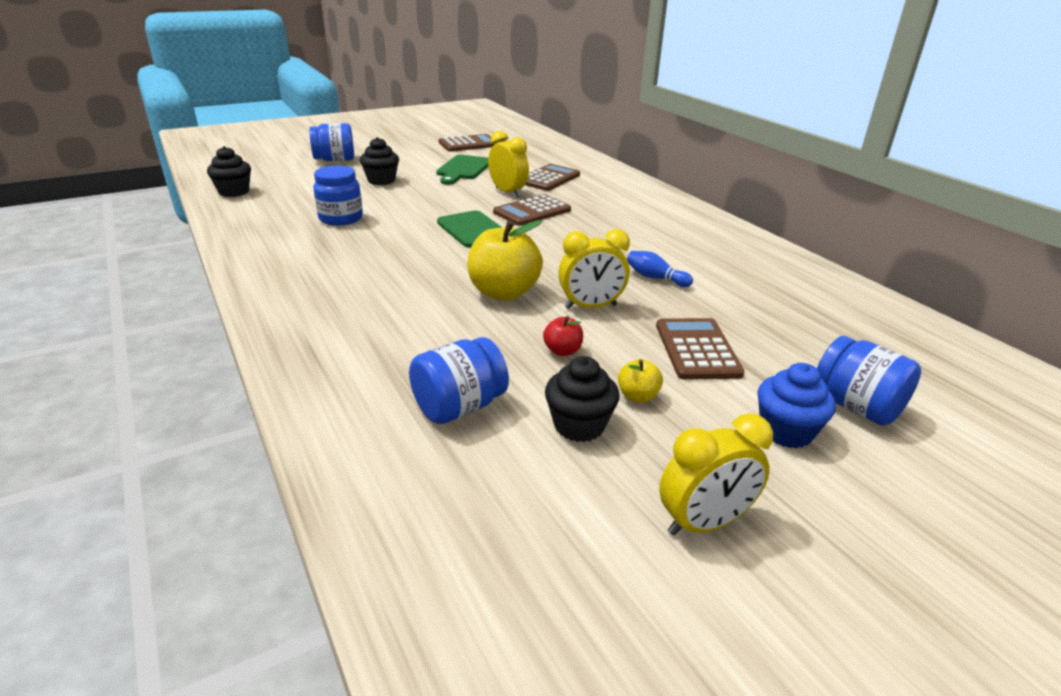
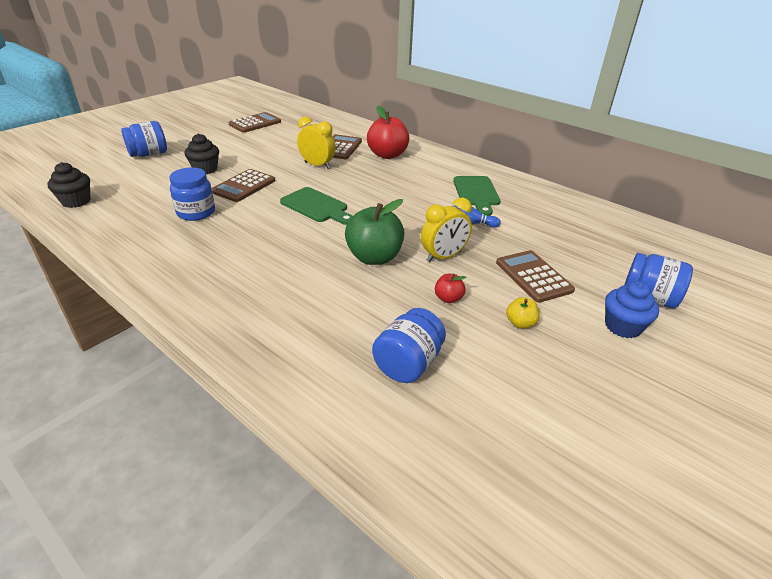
camera: 20 degrees left, 5 degrees up
green cutting board [436,155,488,185] -> green cutting board moved to [453,176,501,216]
yellow apple [468,220,543,301] -> green apple [345,199,404,265]
brown calculator [493,194,571,226] -> brown calculator moved to [211,169,275,202]
black cupcake [545,356,619,442] -> none
yellow clock [659,413,773,536] -> none
none -> red apple [367,106,409,159]

